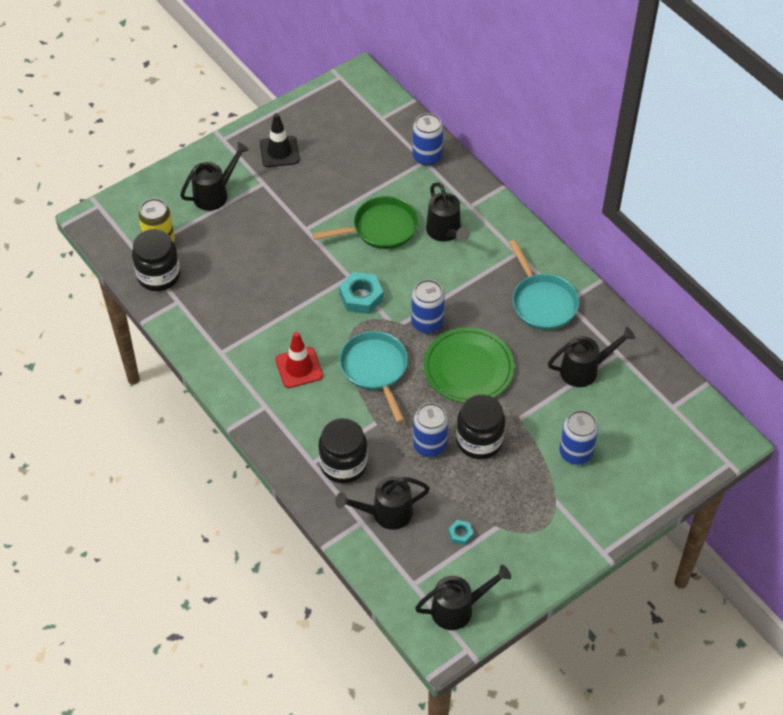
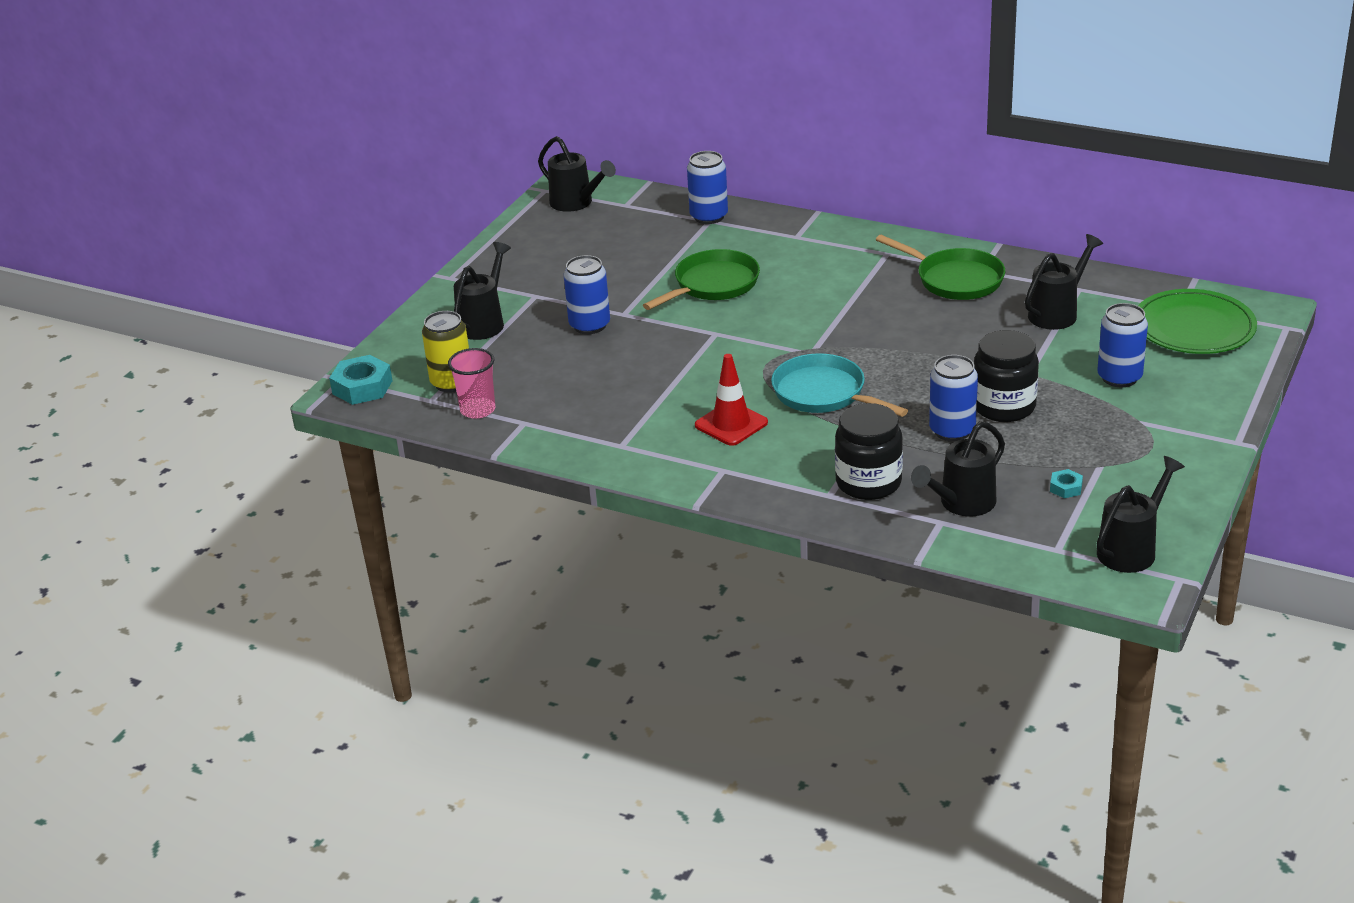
camera: 25 degrees left, 20 degrees down
black jar [132,229,180,291] -> pink cup [448,348,495,419]
black traffic cone [260,113,300,167] -> none
turquoise nut [339,272,383,314] -> turquoise nut moved to [329,355,392,405]
blue can [411,280,445,333] -> blue can moved to [564,255,610,334]
green plate [424,327,514,403] -> green plate moved to [1138,289,1257,354]
black watering can [426,182,470,242] -> black watering can moved to [538,136,616,212]
turquoise pan [509,240,579,330] -> green pan [876,235,1005,300]

